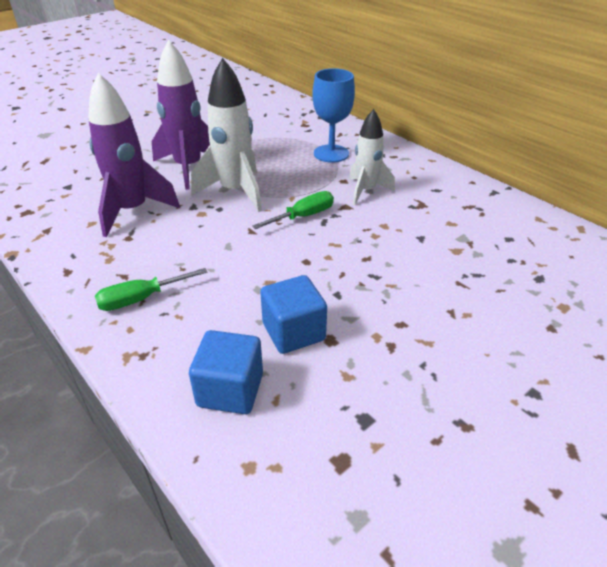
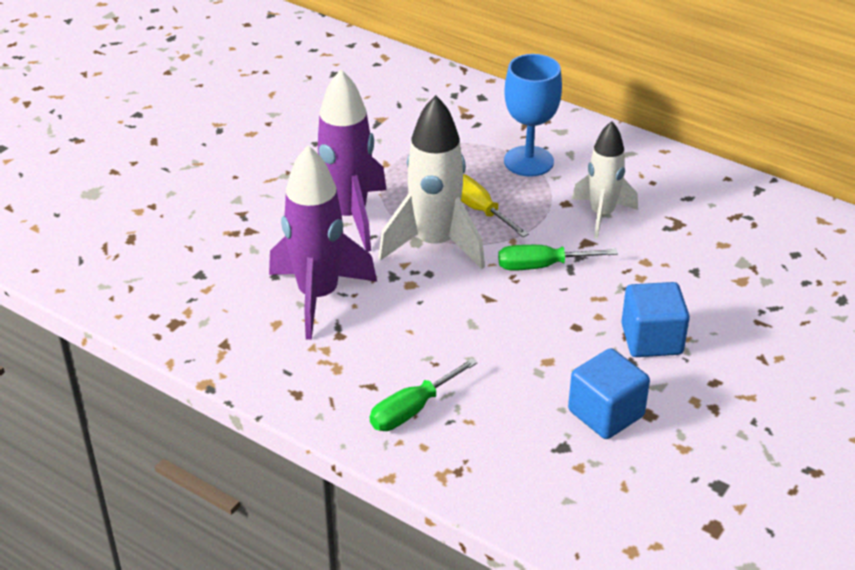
camera: 15 degrees left, 0 degrees up
blue cube [189,330,263,414] -> blue cube moved to [621,282,690,357]
green screwdriver [252,191,334,229] -> green screwdriver turned 135 degrees counterclockwise [498,245,618,271]
none -> yellow screwdriver [461,174,529,237]

